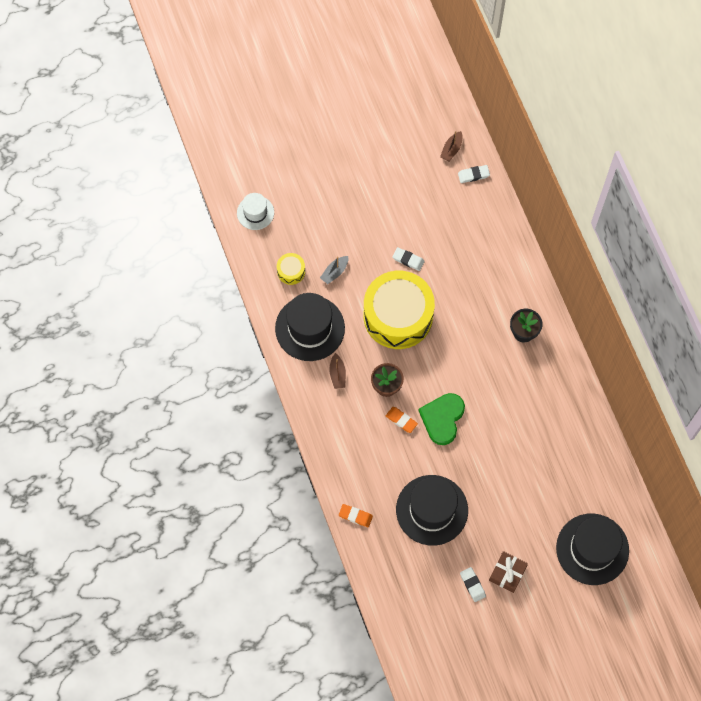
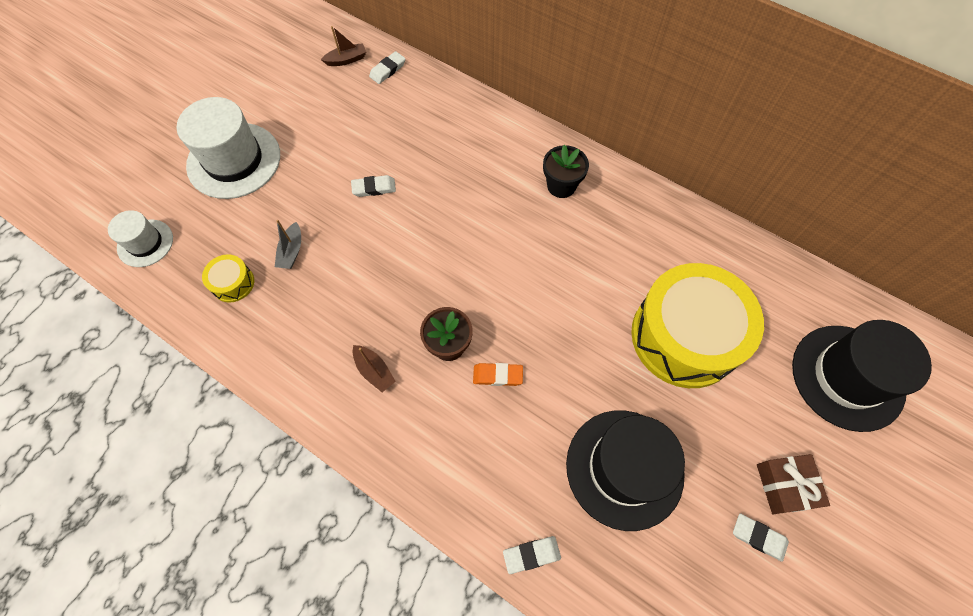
camera: 35 degrees left, 5 degrees down
black hat [275,293,345,361] -> none
orange eraser [339,504,373,527] -> white eraser [503,536,561,574]
yellow drum [364,271,435,349] -> yellow drum moved to [631,263,764,388]
green heart [418,393,465,445] -> none
brown boat [440,131,463,161] -> brown boat turned 105 degrees counterclockwise [321,26,366,66]
none -> white hat [176,97,280,199]

